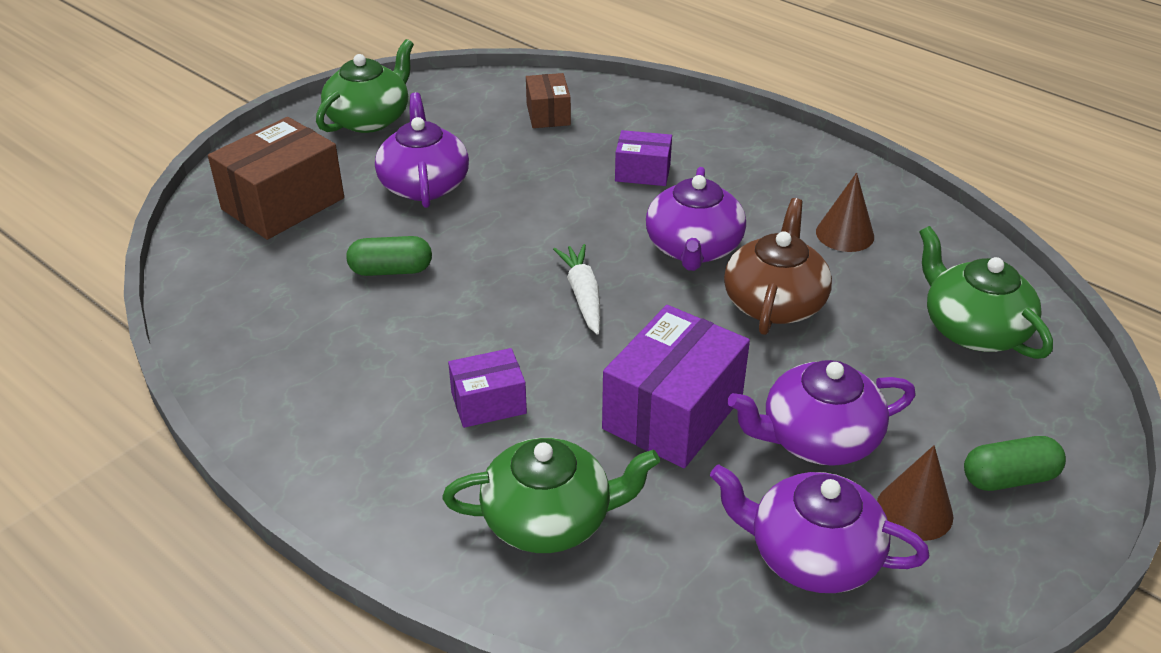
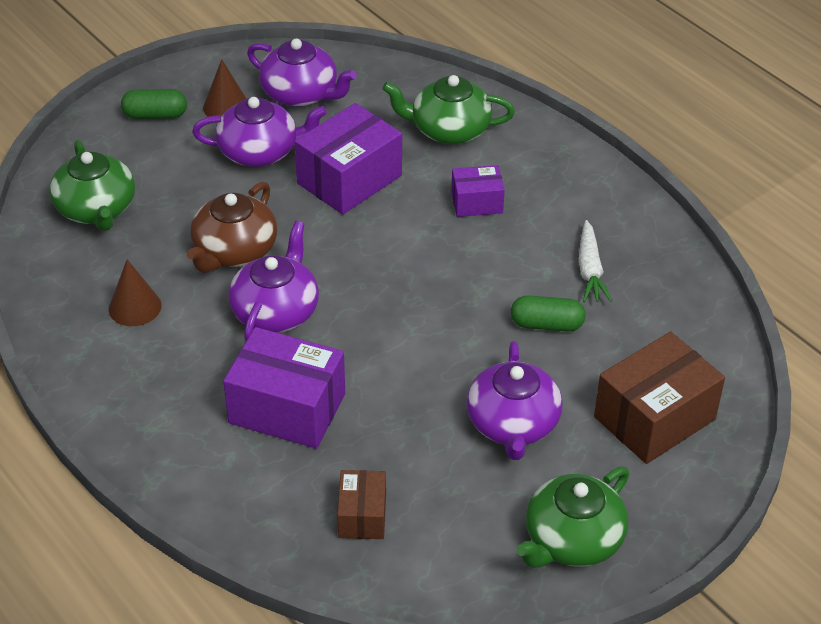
camera: 170 degrees left, 5 degrees up
white carrot [553,244,600,335] -> white carrot moved to [579,220,612,302]
purple box [615,130,672,186] -> purple box [223,327,345,449], size x1.80

